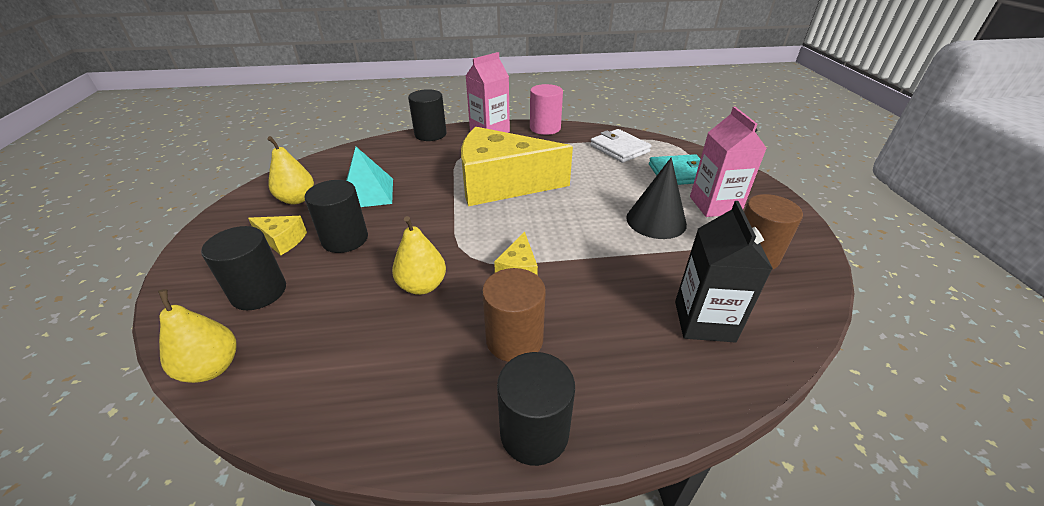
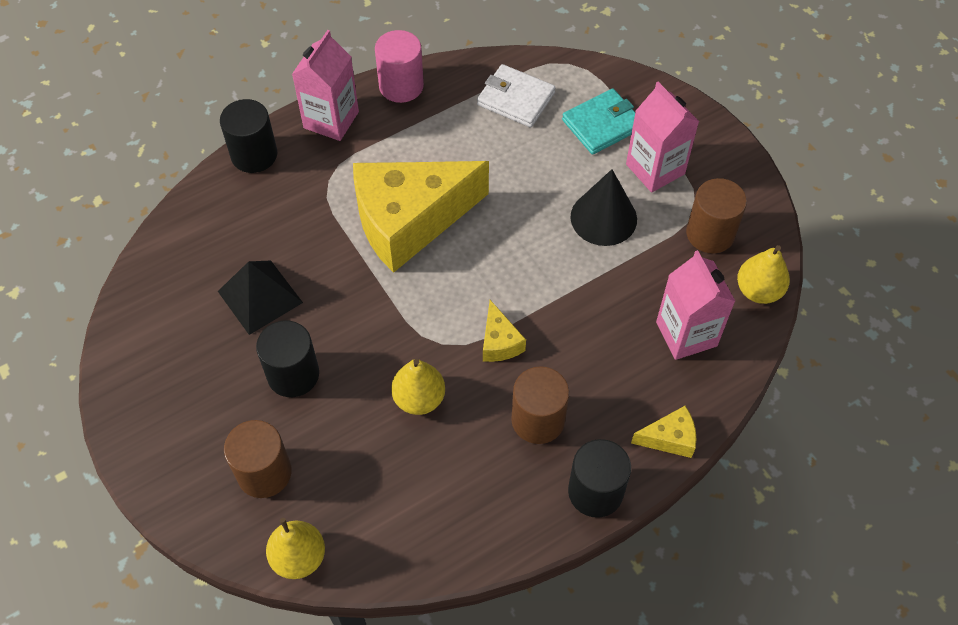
camera: 25 degrees left, 20 degrees up
black cylinder [201,226,286,310] -> brown cylinder [224,420,292,498]
yellow cheese [248,216,307,255] -> yellow cheese moved to [631,406,696,458]
yellow pear [267,136,314,205] -> yellow pear moved to [737,245,790,304]
turquoise pyramid [346,147,393,207] -> black pyramid [218,260,303,335]
black carton [675,201,773,343] -> pink carton [656,250,735,360]

